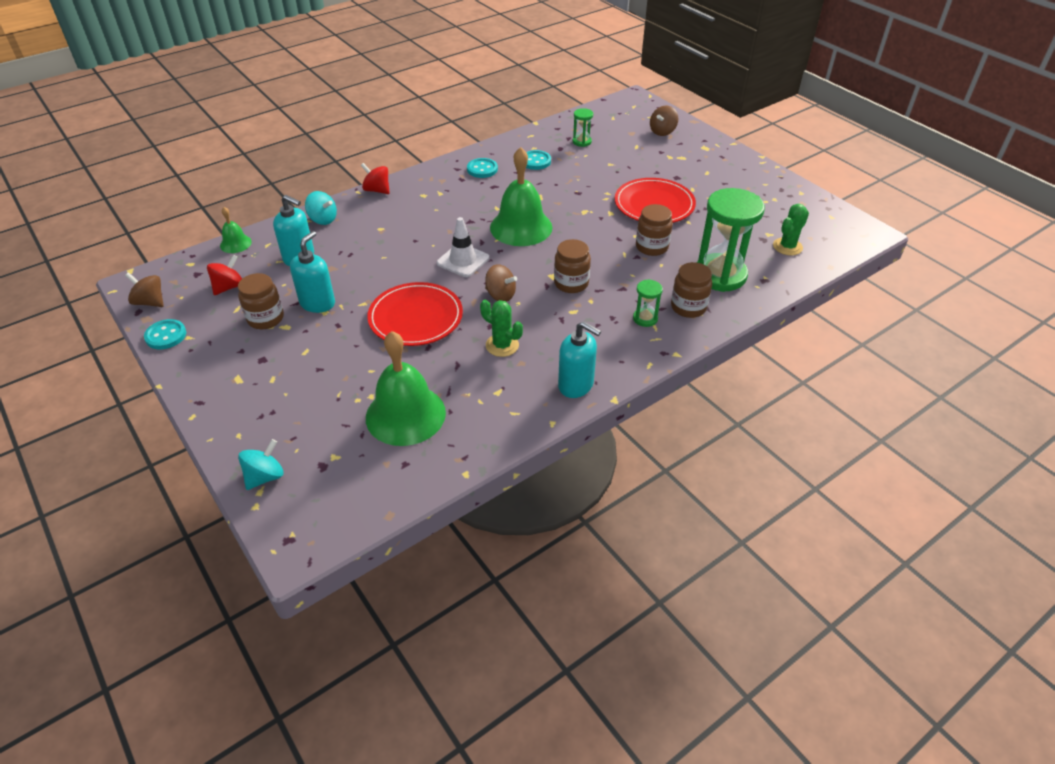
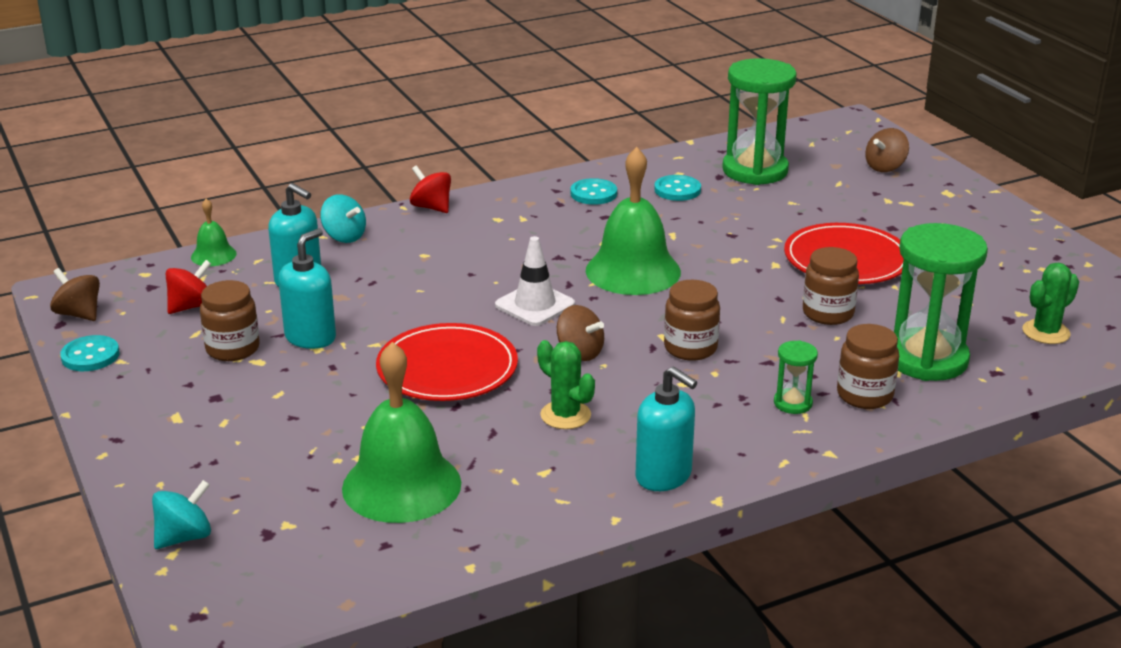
camera: 10 degrees right, 15 degrees down
green hourglass [573,108,593,147] -> green hourglass [722,58,797,185], size x2.22

